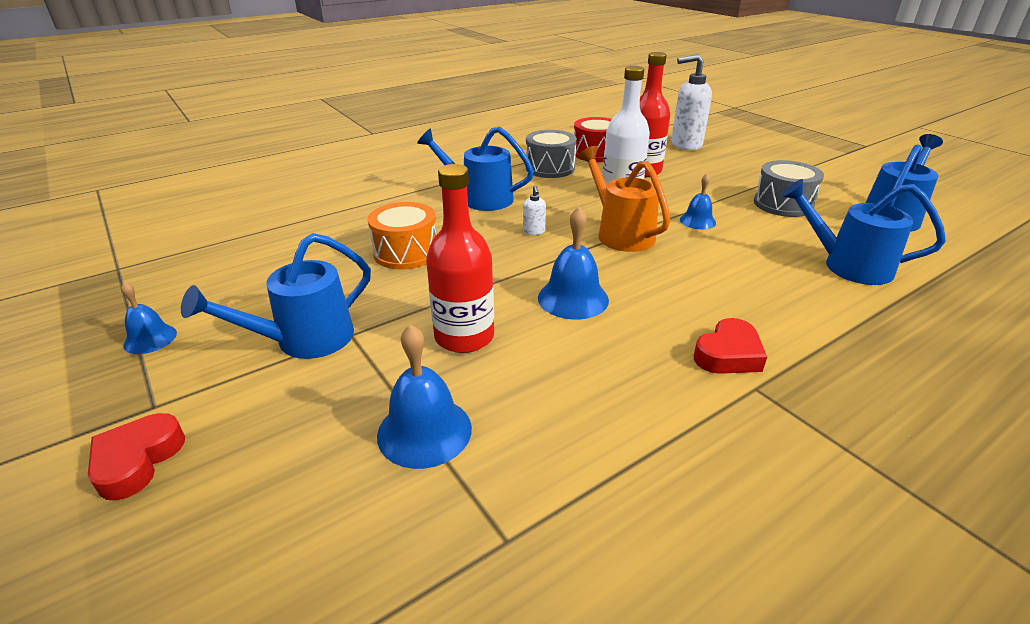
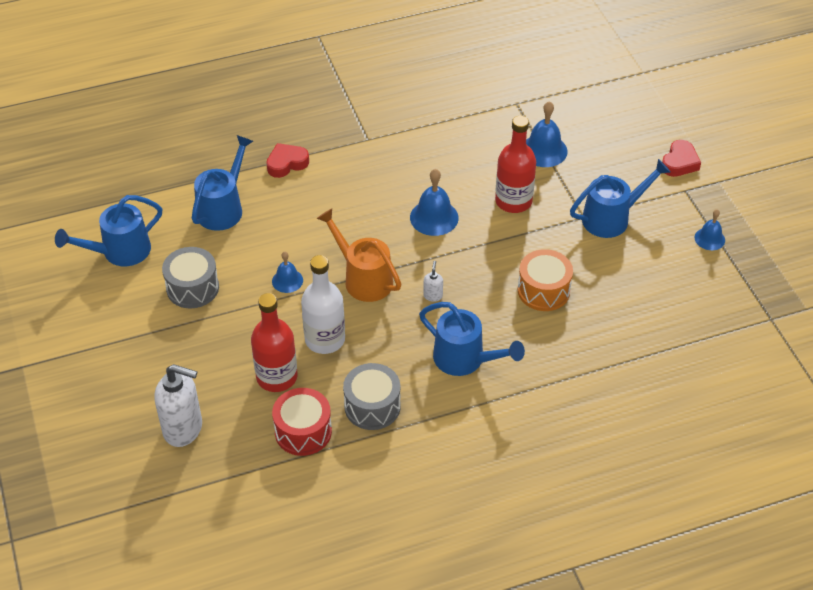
camera: 165 degrees left, 15 degrees up
orange watering can [578,146,670,252] -> orange watering can turned 150 degrees clockwise [316,208,401,302]
red heart [694,318,767,374] -> red heart moved to [266,143,309,178]
blue watering can [781,179,946,285] -> blue watering can turned 105 degrees counterclockwise [192,135,253,231]

